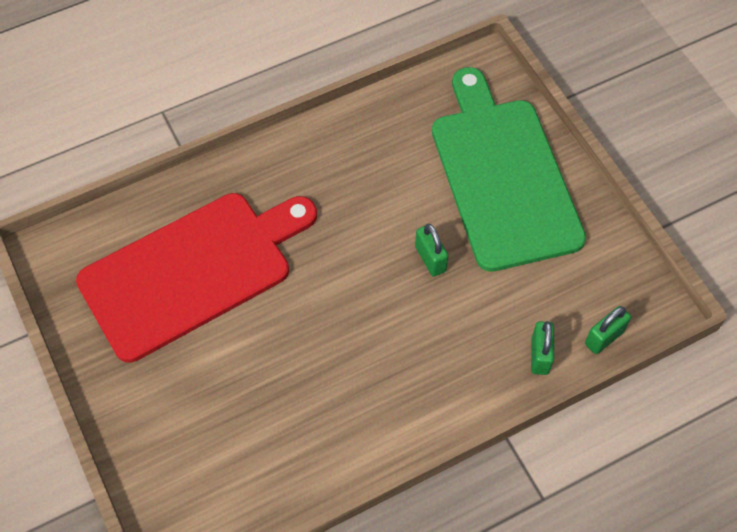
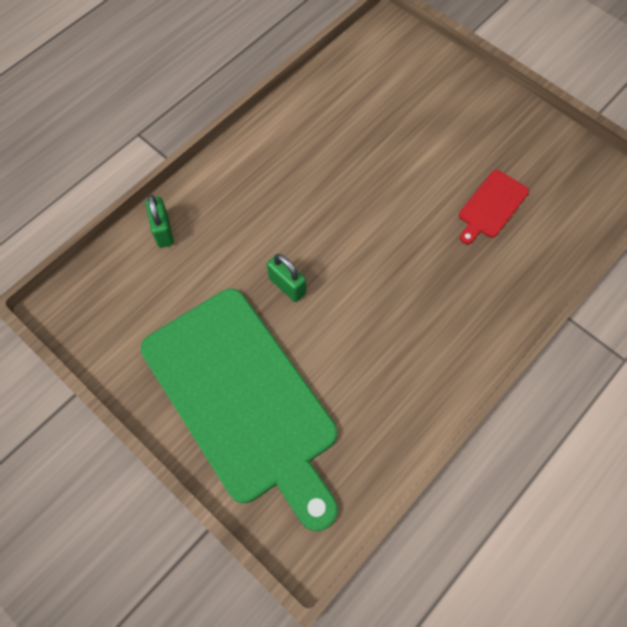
camera: 160 degrees right, 5 degrees up
red cutting board [76,193,317,363] -> red cutting board [459,170,529,244], size x0.40
green padlock [585,306,631,354] -> none

